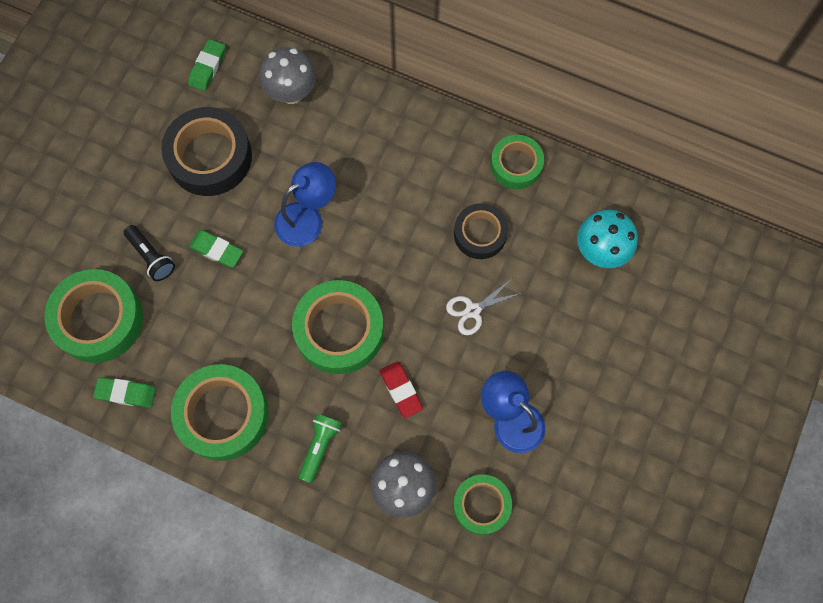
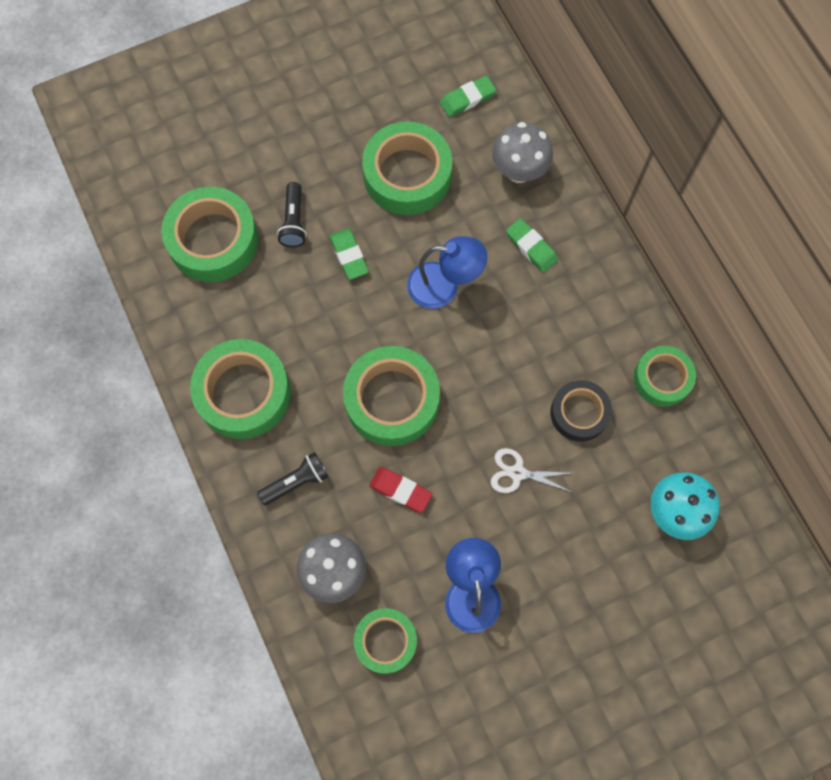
camera: 40 degrees right, 0 degrees up
green eraser [93,377,156,408] -> green eraser moved to [506,218,558,273]
black tape [161,107,252,196] -> green tape [362,121,452,215]
green flashlight [298,414,342,483] -> black flashlight [257,452,329,505]
red eraser [380,361,423,418] -> red eraser turned 75 degrees counterclockwise [369,467,432,513]

